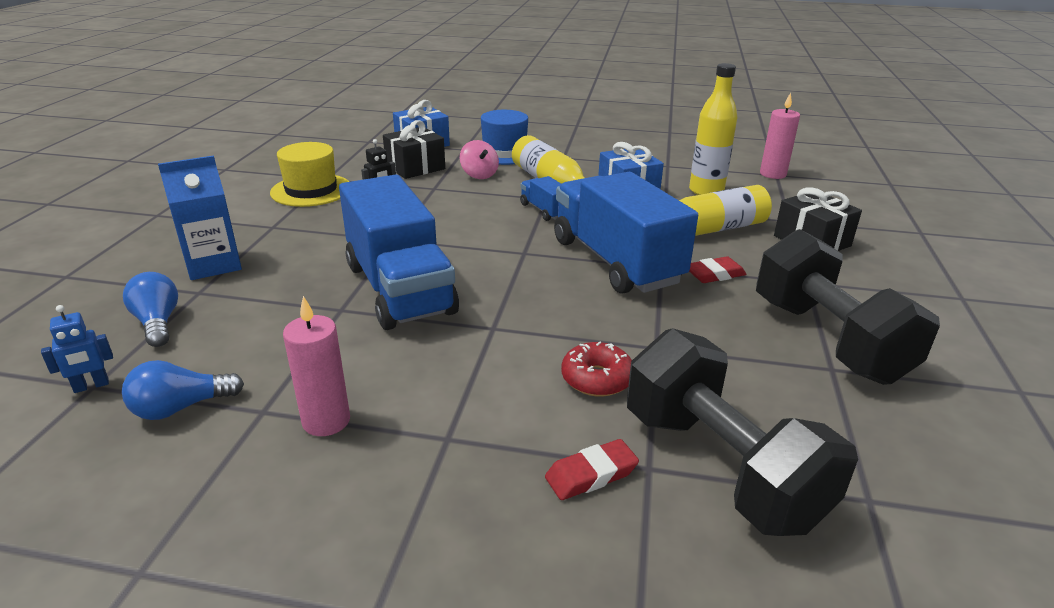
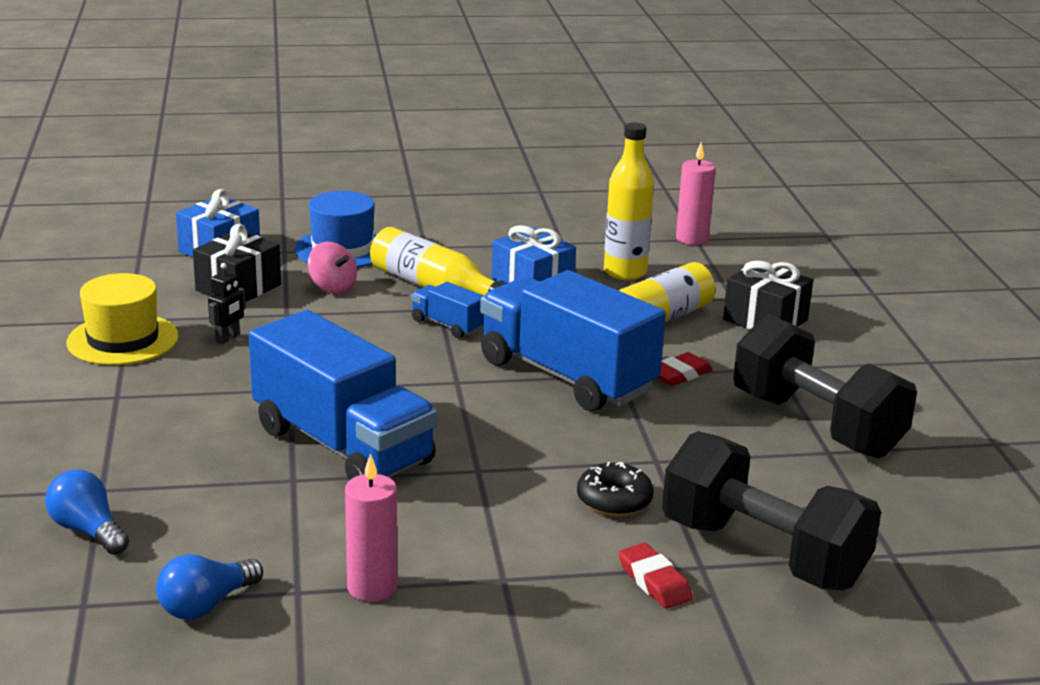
camera: 20 degrees left, 5 degrees down
blue robot [41,305,113,393] -> none
blue carton [158,155,242,280] -> none
red eraser [545,439,639,500] -> red eraser turned 75 degrees counterclockwise [619,543,693,609]
red donut [561,341,632,397] -> black donut [577,462,654,517]

